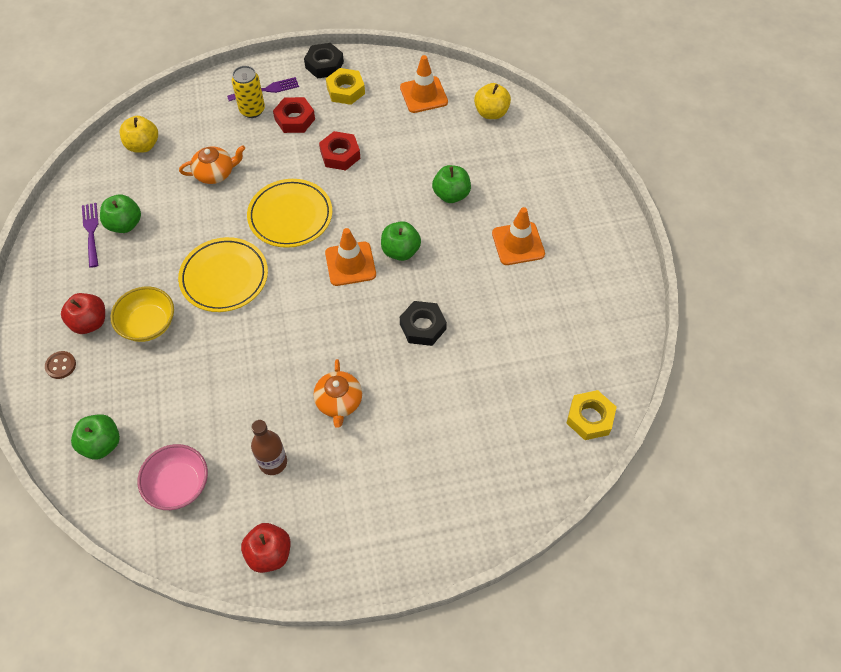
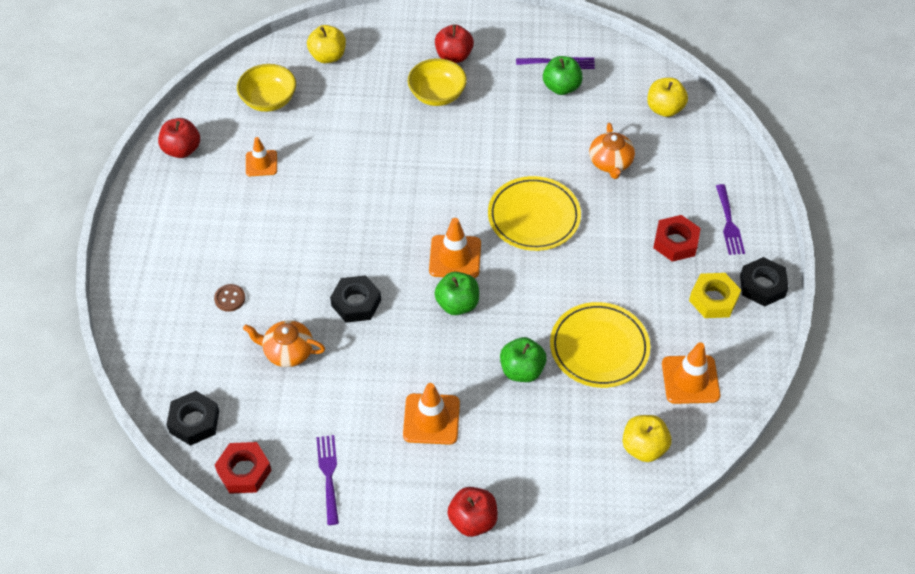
camera: 105 degrees right, 5 degrees down
brown button [45,351,76,379] -> brown button moved to [214,284,245,312]
green apple [71,414,120,460] -> yellow apple [307,25,346,63]
pink bowl [138,444,208,510] -> yellow bowl [237,64,296,112]
yellow plate [178,237,268,312] -> yellow plate moved to [550,302,650,388]
yellow can [232,66,265,118] -> none
brown bottle [251,420,287,475] -> orange traffic cone [246,137,277,176]
orange teapot [313,359,362,428] -> orange teapot moved to [243,320,325,367]
red nut [319,131,360,170] -> red nut moved to [215,442,272,494]
yellow nut [566,390,617,440] -> black nut [167,391,219,446]
none -> purple fork [316,435,339,525]
none -> red apple [447,487,498,537]

